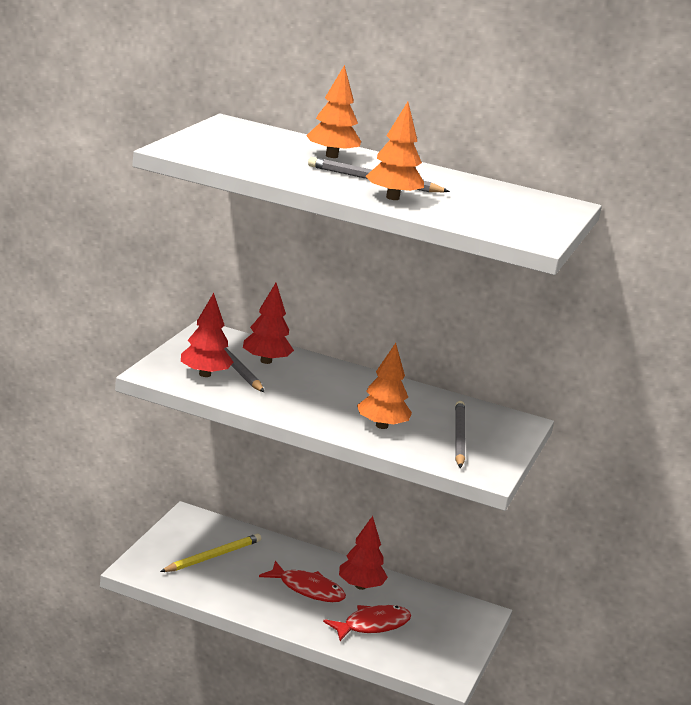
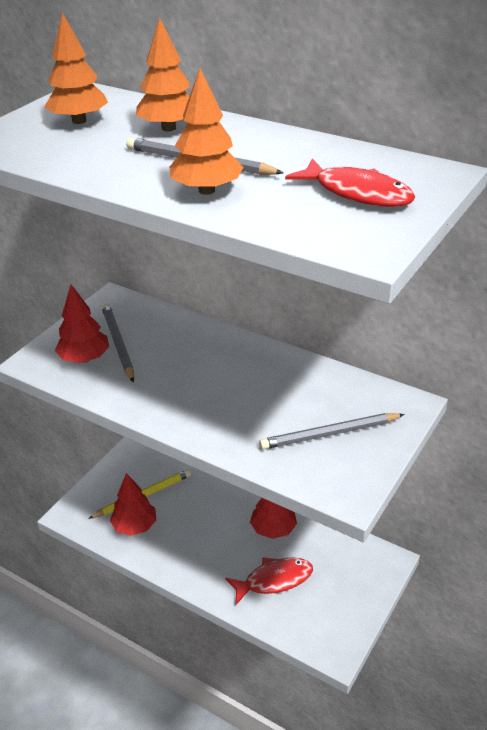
camera: 15 degrees right, 15 degrees up
red tree [243,283,294,364] -> red tree moved to [110,473,156,536]
red fish [259,561,346,602] -> red fish moved to [285,159,415,207]
orange tree [357,343,412,429] -> orange tree moved to [44,12,108,124]
grey pencil [455,401,465,468] -> grey pencil turned 120 degrees counterclockwise [259,413,405,450]

